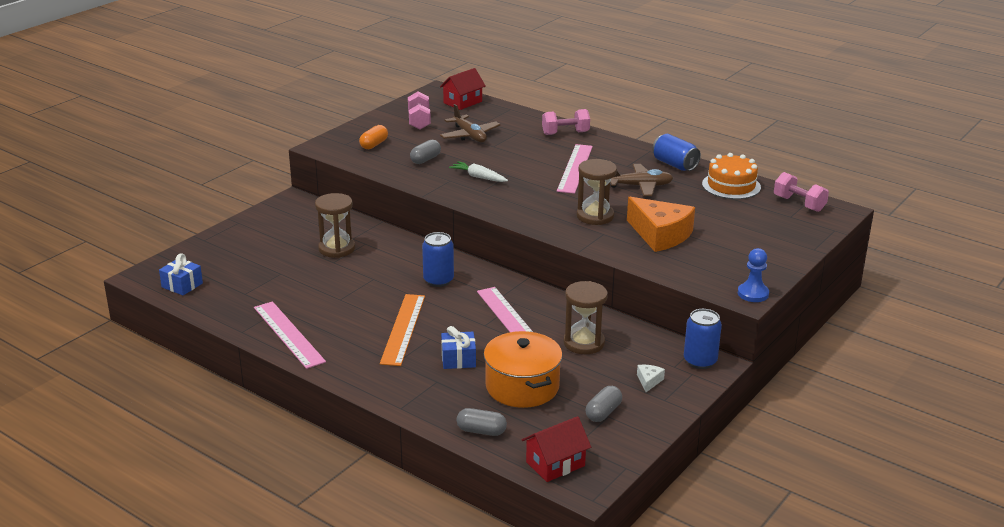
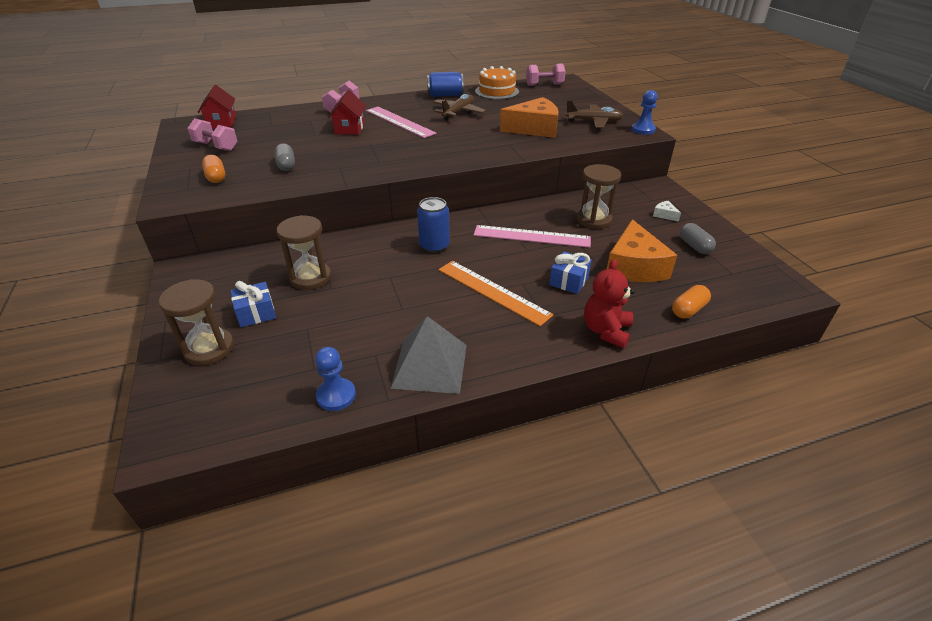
camera: 55 degrees left, 10 degrees up
blue gift [159,253,203,295] -> blue gift moved to [231,281,276,327]
pink ruler [254,301,326,369] -> grey pyramid [390,316,467,394]
brown plane [440,104,500,142] -> brown plane moved to [565,100,624,128]
white carrot [449,161,508,182] -> none
grey capsule [457,408,507,436] -> orange capsule [672,285,711,319]
orange pot [484,331,563,408] -> orange cheese [607,219,677,282]
red house [522,416,591,482] -> red house moved to [328,90,366,135]
brown hourglass [577,159,617,225] -> brown hourglass moved to [159,279,234,366]
blue can [684,309,722,369] -> none
none -> blue pawn [315,347,356,411]
none -> red teddy bear [584,259,635,348]

